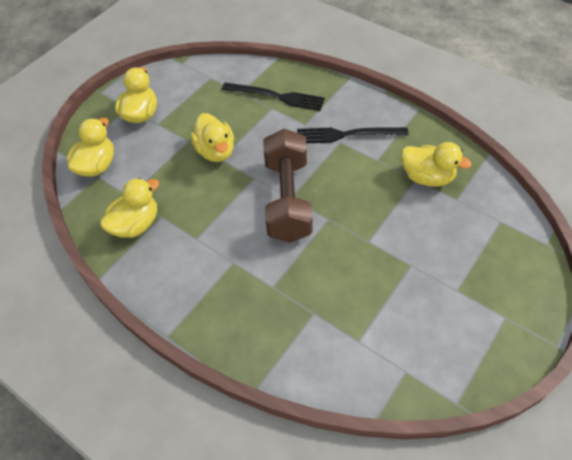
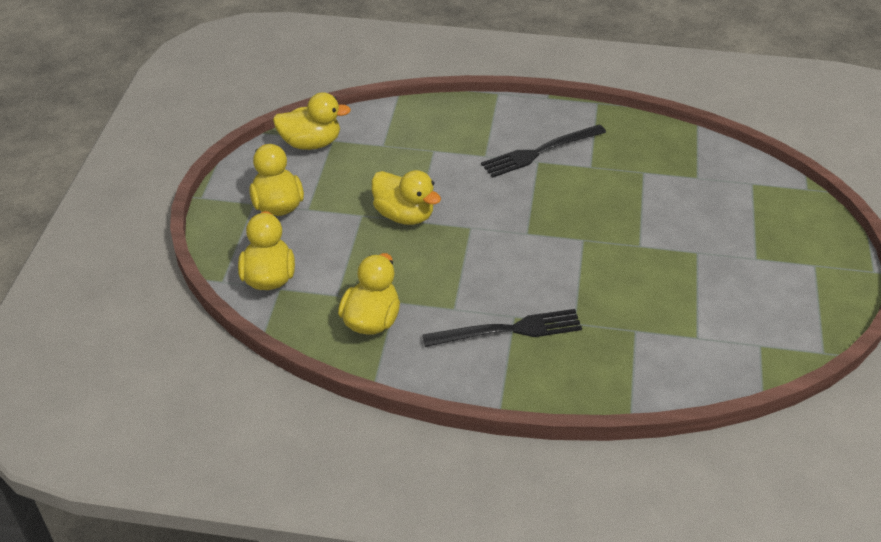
camera: 30 degrees left, 10 degrees down
black fork [222,82,325,111] -> black fork moved to [422,309,582,347]
brown dumbbell [263,129,312,242] -> none
yellow duck [401,142,472,187] -> yellow duck moved to [273,92,351,150]

